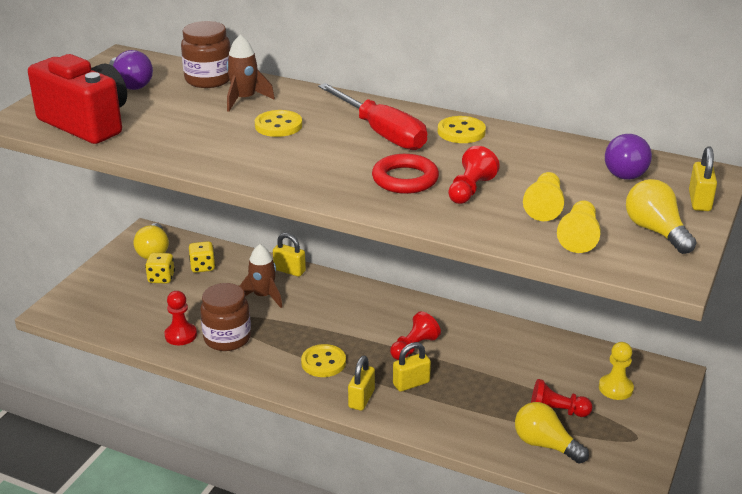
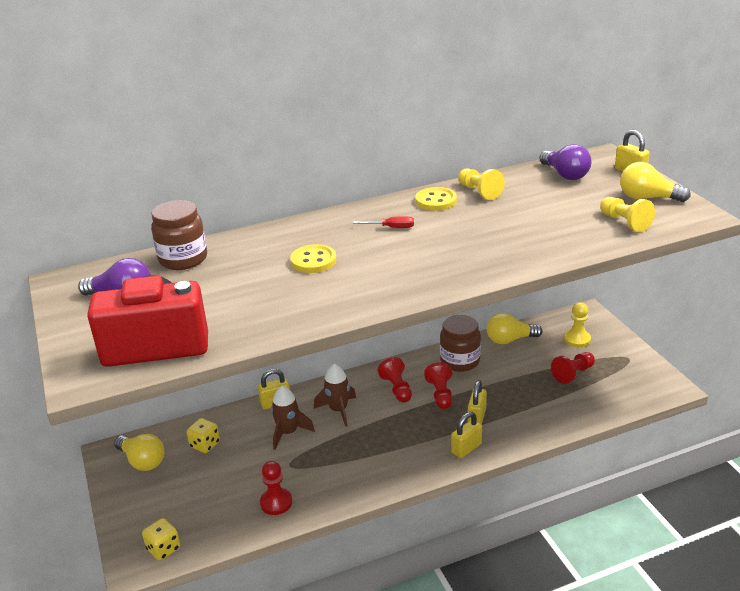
camera: 45 degrees left, 0 degrees up
yellow dice [145,253,175,284] -> yellow dice moved to [142,518,180,561]
brown jar [200,283,251,351] -> brown jar moved to [440,315,481,372]
brown rocket [226,35,275,112] -> brown rocket moved to [314,364,356,427]
yellow button [301,344,346,377] -> none
red screwdriver [318,83,427,150] -> red screwdriver [353,216,414,228], size x0.42
yellow padlock [348,356,375,411] -> yellow padlock turned 75 degrees clockwise [451,412,482,458]
red ring [372,154,439,194] -> none
red pawn [448,146,500,204] -> red pawn moved to [378,357,412,403]
yellow light bulb [515,402,589,464] -> yellow light bulb moved to [487,313,542,344]
yellow pawn [523,172,565,221] -> yellow pawn moved to [458,168,505,200]

